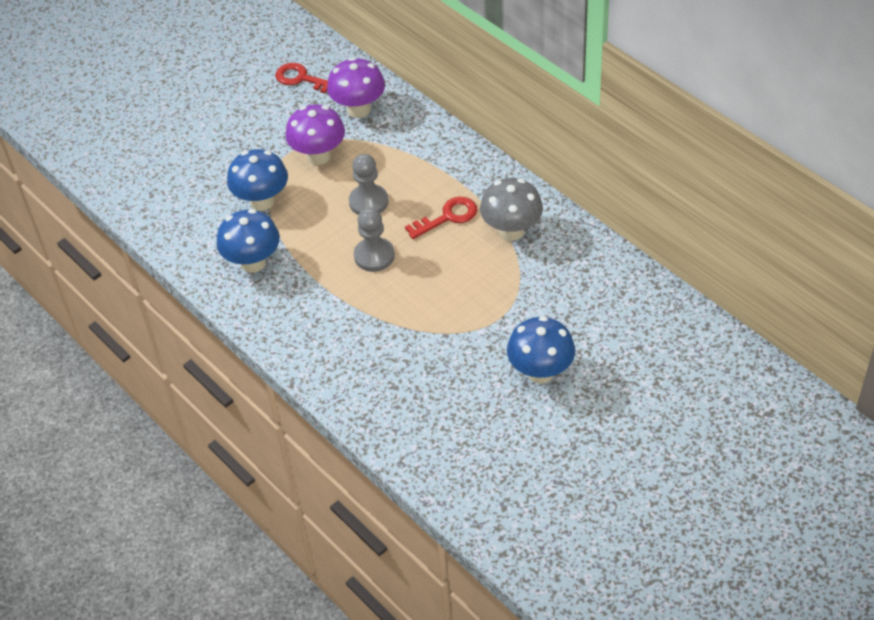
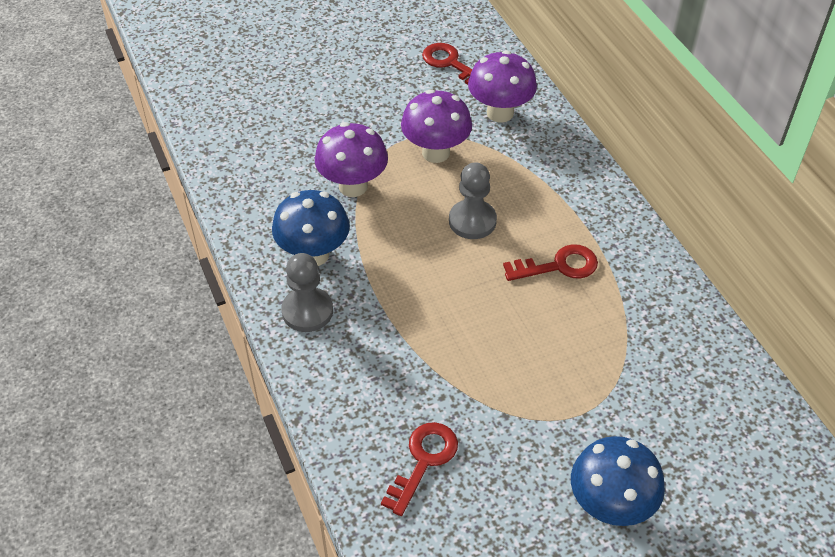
camera: 15 degrees right, 0 degrees up
blue mushroom [227,149,288,211] -> purple mushroom [315,122,388,197]
grey pawn [354,208,395,272] -> grey pawn moved to [281,253,333,332]
grey mushroom [480,178,543,241] -> none
none -> red key [381,422,458,516]

